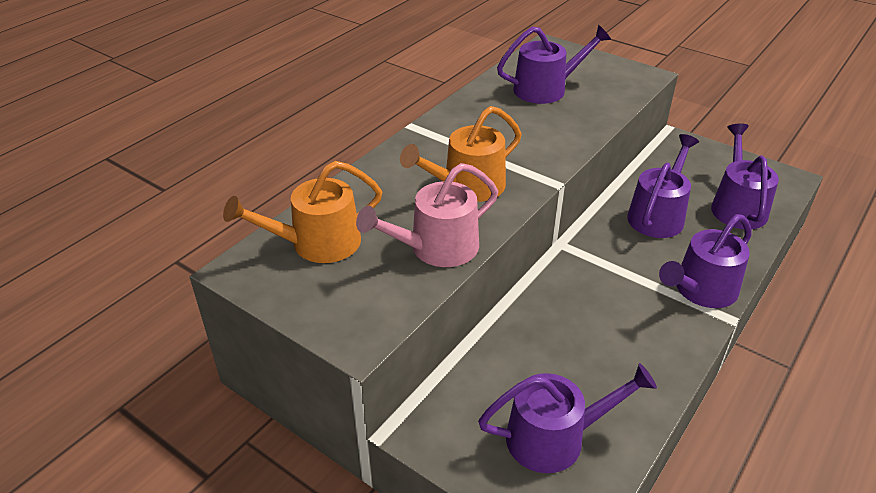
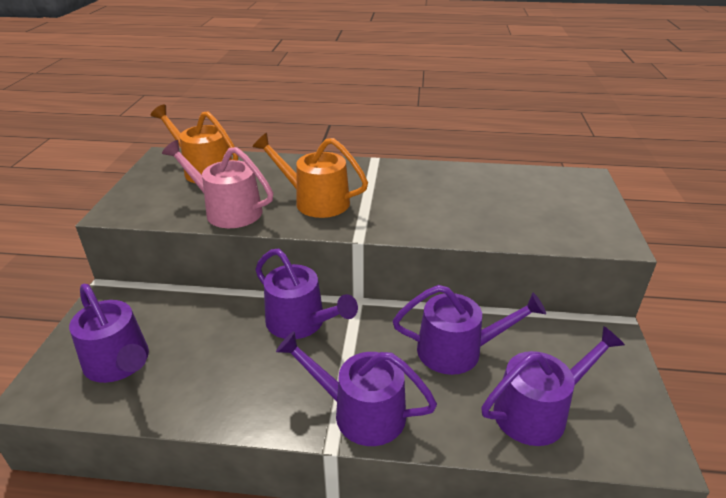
camera: 60 degrees right, 5 degrees down
purple watering can [497,25,611,104] -> purple watering can moved to [255,249,358,339]

